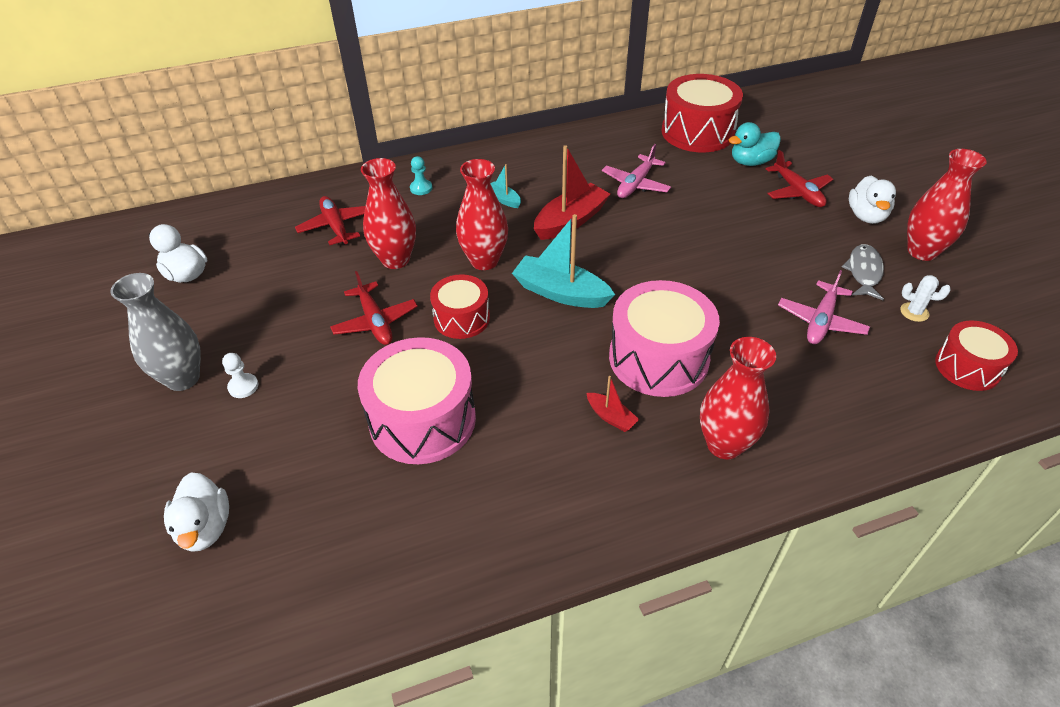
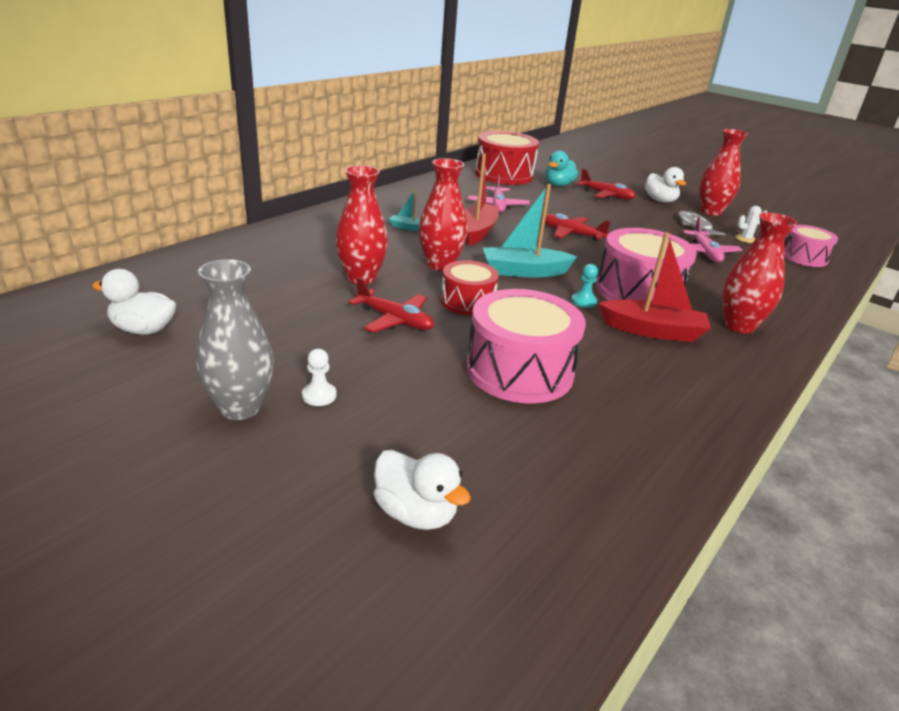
camera: 35 degrees left, 15 degrees down
red plane [295,196,365,245] -> red plane moved to [545,213,611,242]
turquoise pawn [410,156,432,195] -> turquoise pawn moved to [571,264,598,308]
red boat [587,376,639,432] -> red boat [599,232,711,342], size x2.01
red drum [935,320,1018,391] -> pink drum [784,225,838,267]

